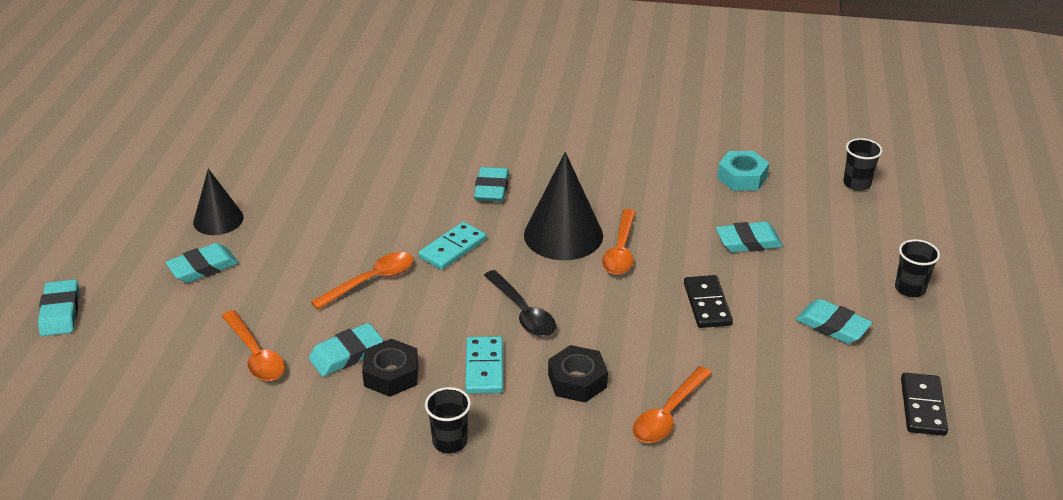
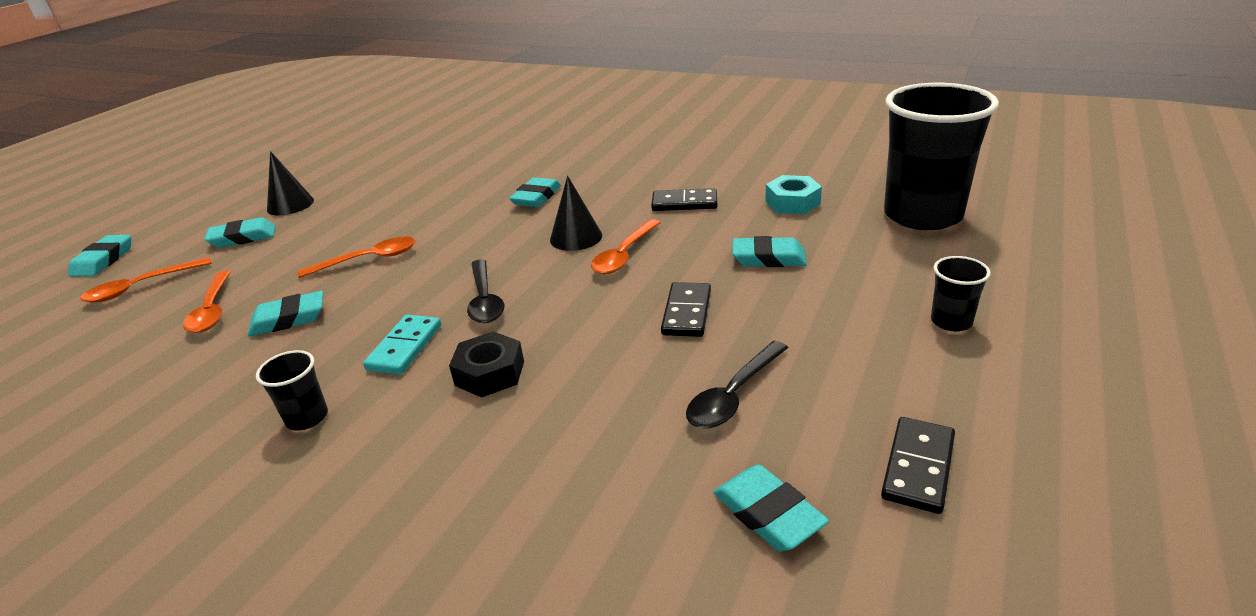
camera: 20 degrees right, 5 degrees down
black nut [362,339,418,397] -> none
turquoise domino [419,222,486,270] -> none
black cone [524,152,603,260] -> black cone [550,176,602,251], size x0.63
orange spoon [633,366,712,443] -> orange spoon moved to [80,257,212,303]
turquoise eraser [796,299,873,344] -> turquoise eraser moved to [713,465,829,552]
black cup [843,138,883,191] -> black cup [884,83,999,230], size x2.40
none -> black domino [651,188,717,211]
none -> black spoon [686,341,788,429]

